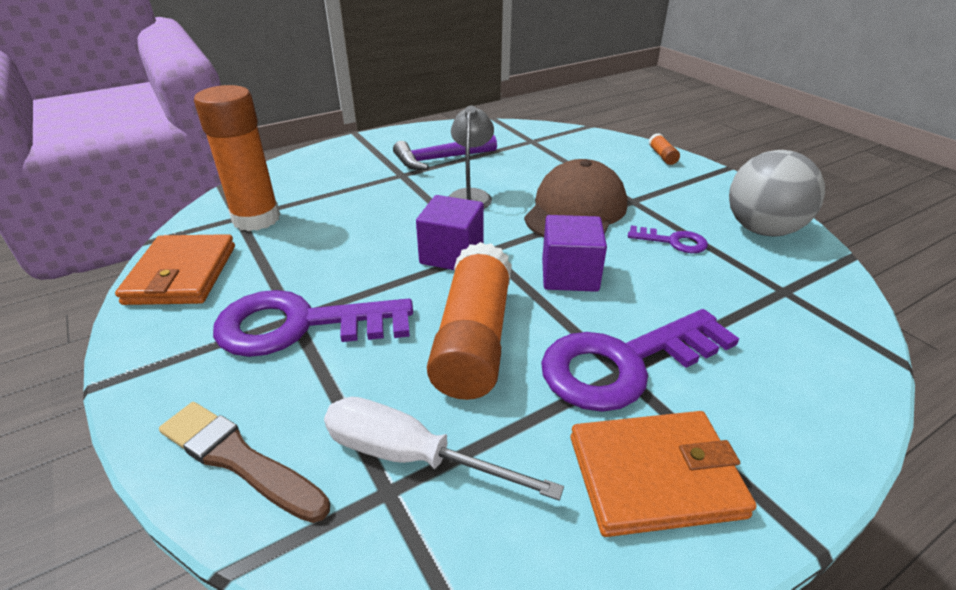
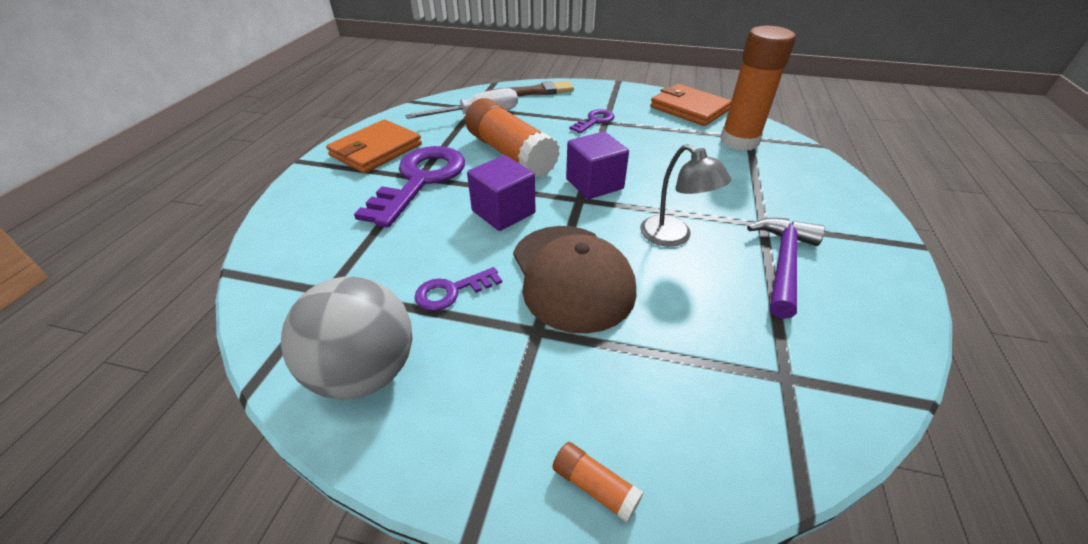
camera: 135 degrees right, 5 degrees up
purple key [213,290,413,357] -> purple key [569,109,615,133], size x0.48

